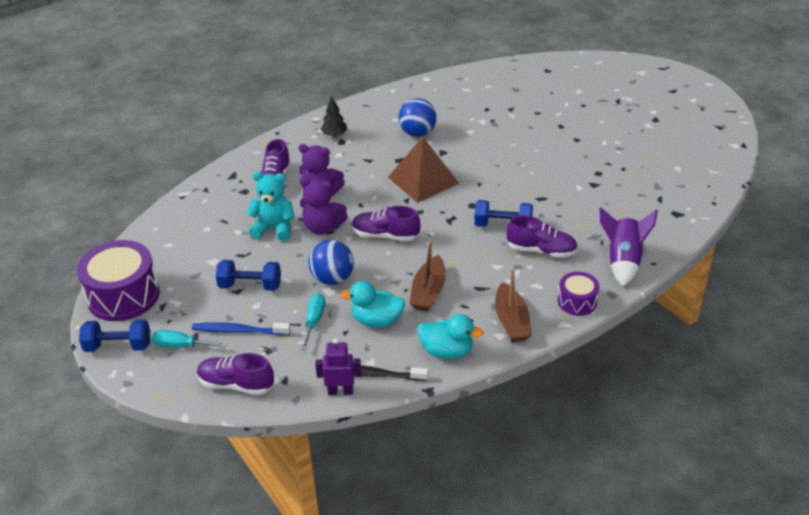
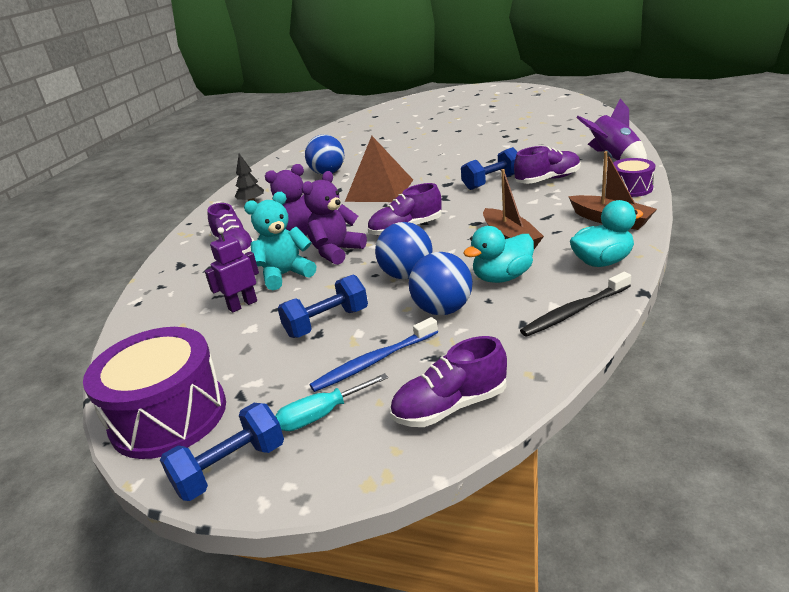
camera: 35 degrees left, 10 degrees down
purple teddy bear [299,177,348,235] -> purple teddy bear turned 150 degrees clockwise [302,171,367,265]
turquoise screwdriver [301,293,326,350] -> blue ball [409,252,473,315]
purple robot [315,338,361,395] -> purple robot moved to [205,227,259,313]

